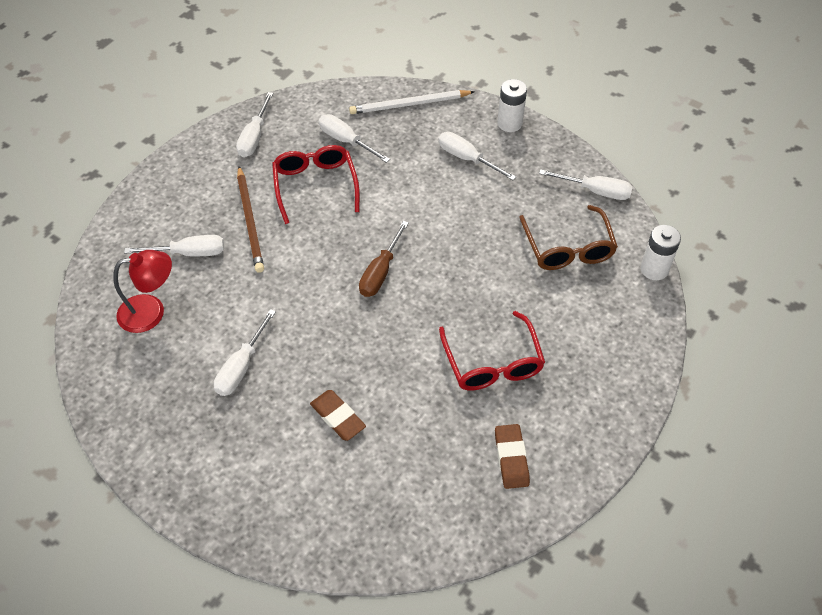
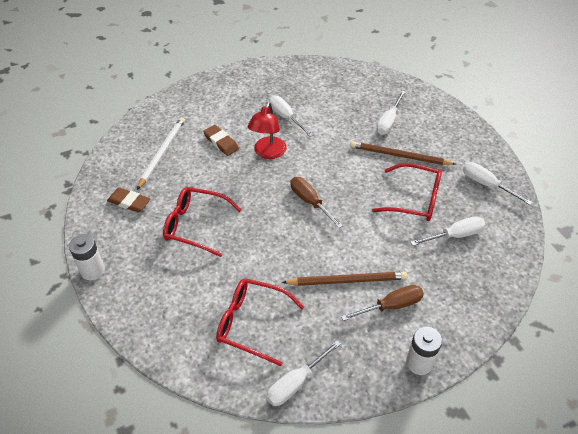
camera: 120 degrees right, 5 degrees down
red lamp [113,250,172,333] -> red lamp moved to [248,102,287,159]
brown eraser [310,390,366,441] -> brown eraser turned 60 degrees clockwise [203,125,239,156]
white pencil [349,90,475,114] -> white pencil moved to [137,117,185,190]
white screwdriver [439,132,516,180] -> brown screwdriver [341,285,424,321]
brown glasses [519,205,618,270] -> red glasses [216,278,304,366]
white battery [640,225,681,280] -> white battery moved to [69,234,105,280]
none -> brown pencil [282,272,407,286]

